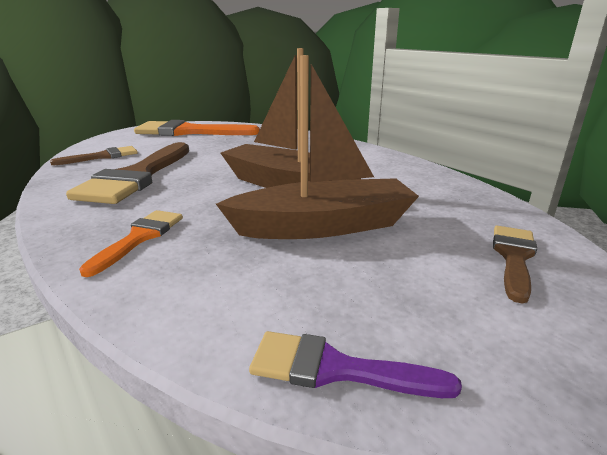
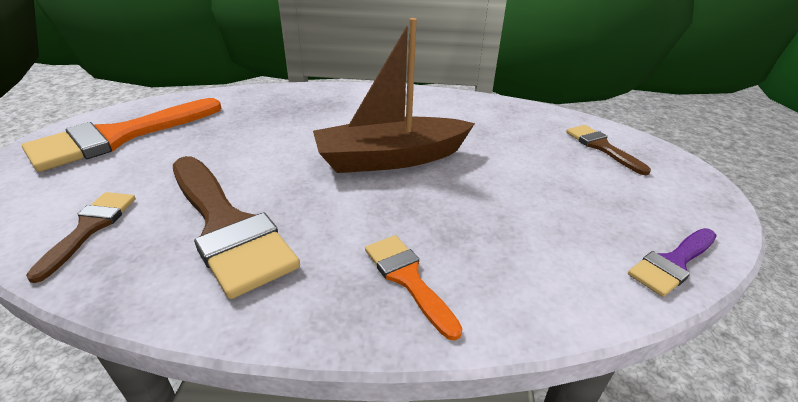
camera: 50 degrees left, 10 degrees up
brown boat [216,55,419,239] -> none

